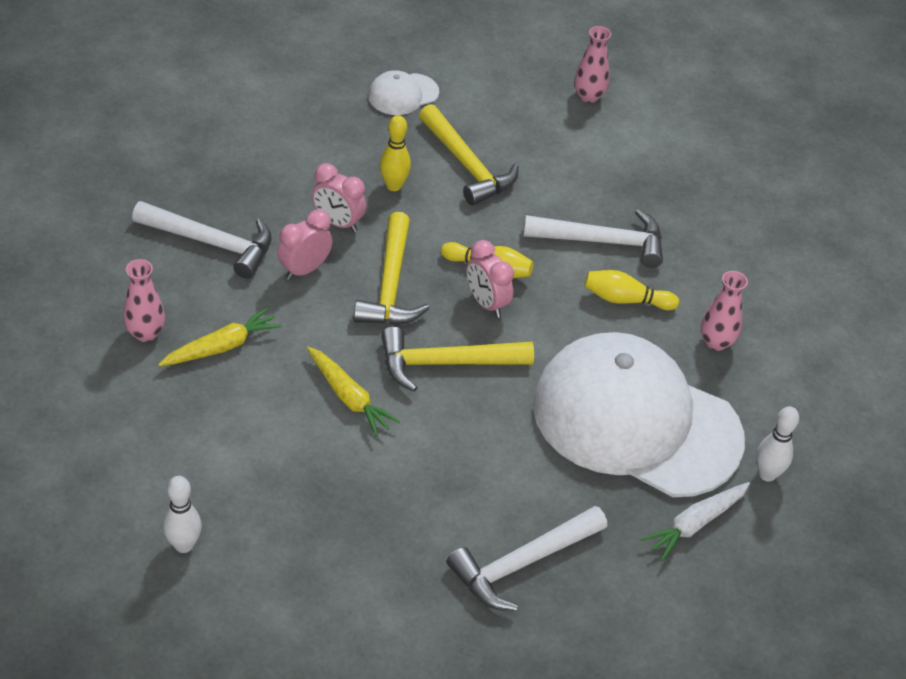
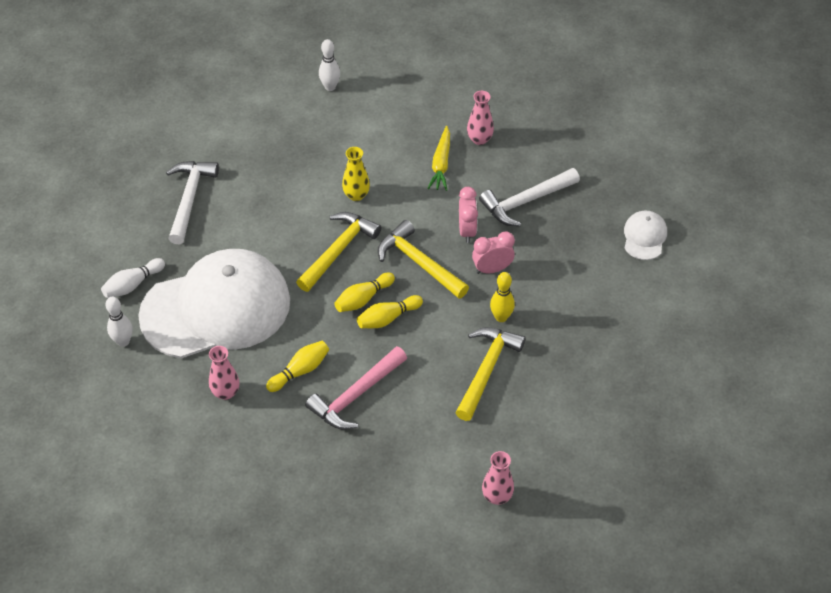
camera: 135 degrees right, 5 degrees up
yellow carrot [307,347,400,437] -> yellow vase [342,147,370,201]
white cap [368,70,439,115] -> white cap moved to [624,211,667,260]
yellow hammer [419,104,519,205] -> yellow hammer turned 105 degrees clockwise [455,327,526,421]
pink clock [467,240,514,318] -> yellow bowling pin [334,272,395,312]
white hammer [523,209,663,268] -> pink hammer [305,346,407,430]
white carrot [641,482,750,561] -> white bowling pin [101,258,165,298]

